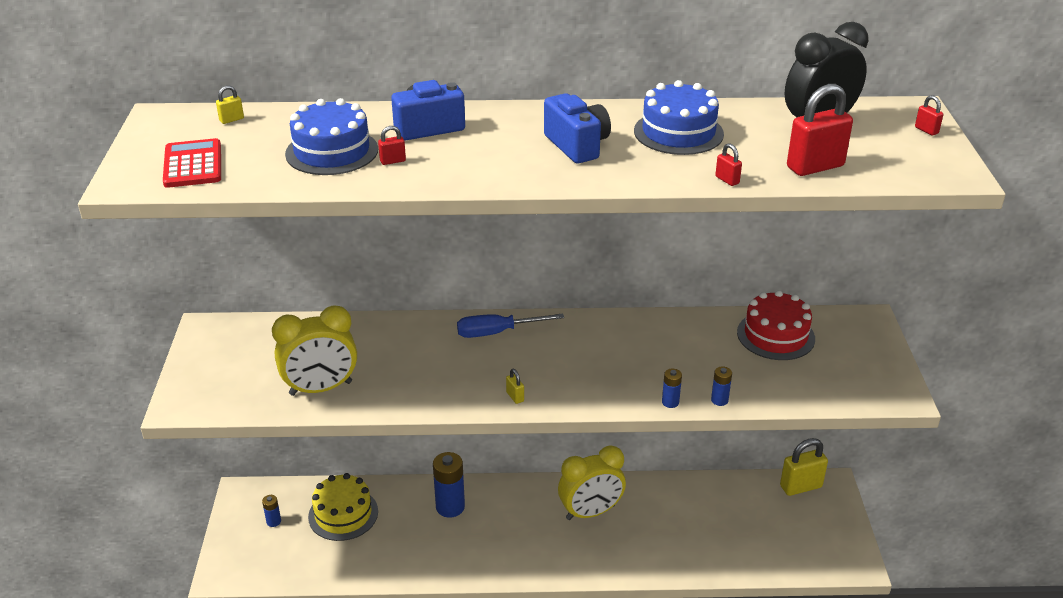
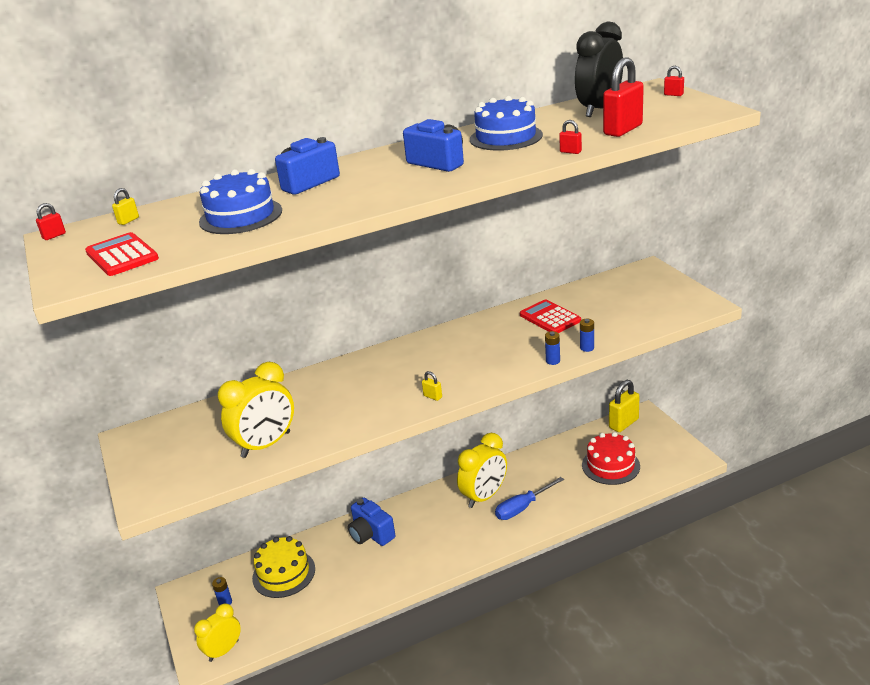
camera: 20 degrees left, 5 degrees down
red padlock [378,126,406,165] -> red padlock moved to [36,203,66,240]
blue battery [433,452,465,518] -> blue camera [348,498,395,546]
blue screwdriver [457,314,564,338] -> blue screwdriver moved to [495,477,564,520]
red cake [737,290,815,360] -> red cake moved to [582,432,640,485]
none -> yellow clock [194,603,241,662]
none -> red calculator [520,299,581,333]

